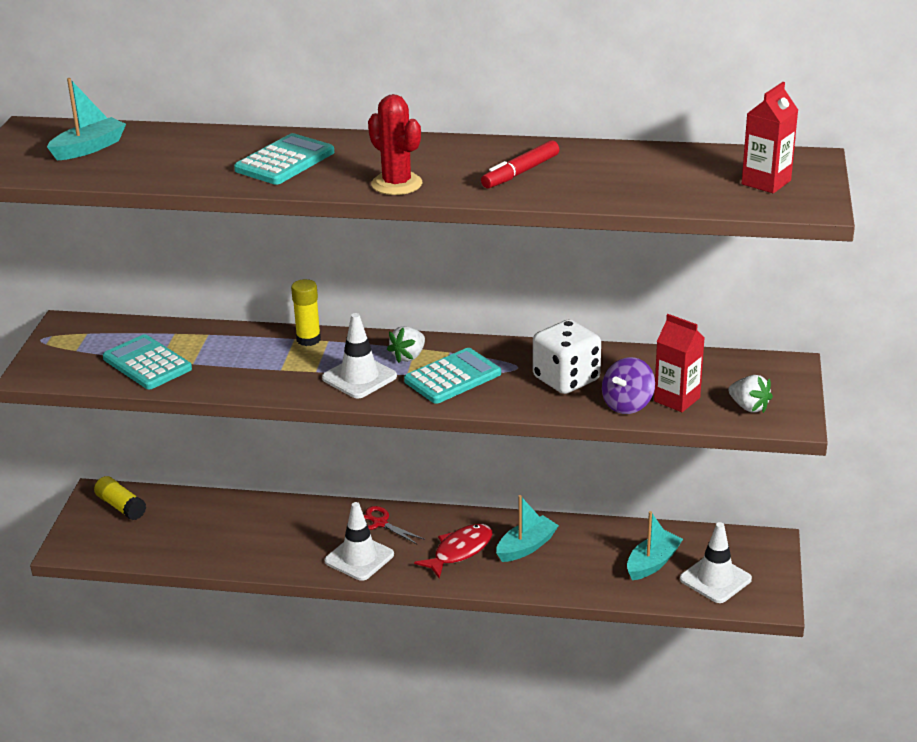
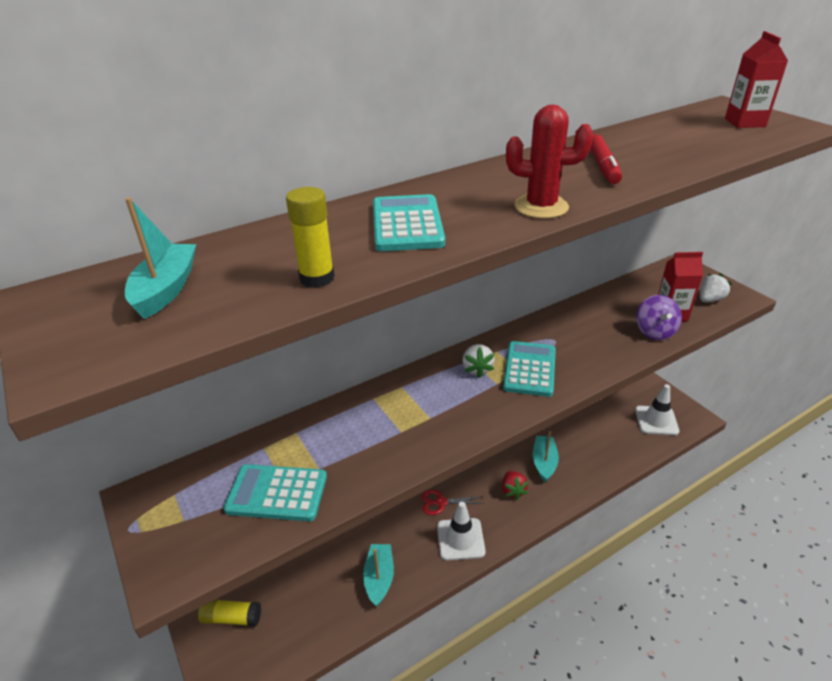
camera: 40 degrees left, 5 degrees up
yellow glue stick [291,279,321,346] -> yellow glue stick moved to [286,187,335,288]
white traffic cone [322,313,397,398] -> none
red fish [414,524,492,578] -> red strawberry [502,471,529,500]
white dice [533,320,601,394] -> none
turquoise boat [627,511,683,580] -> turquoise boat moved to [363,544,394,606]
white strawberry [728,375,773,413] -> white strawberry turned 45 degrees counterclockwise [700,273,732,302]

